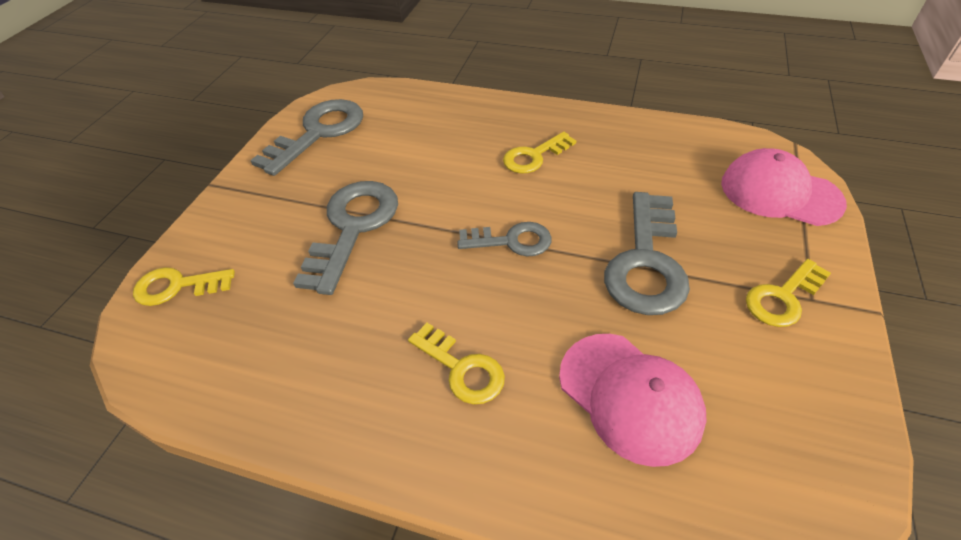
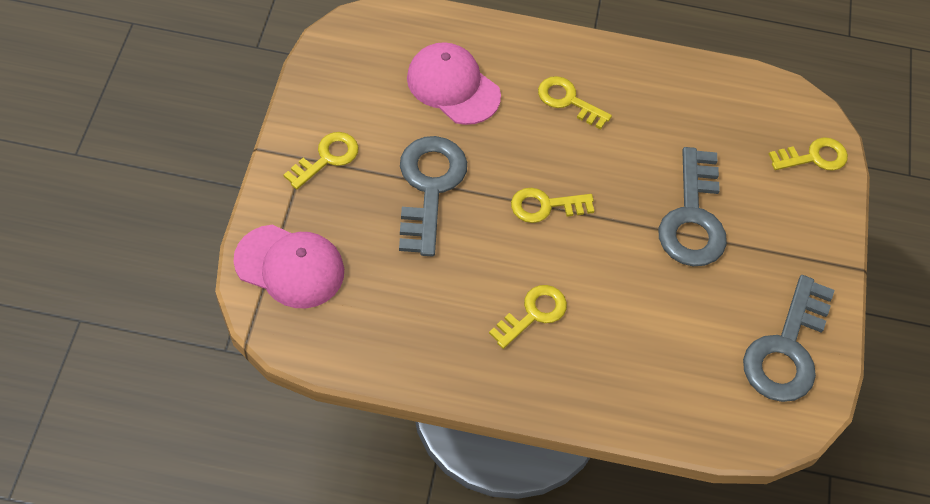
camera: 165 degrees right, 10 degrees up
grey key [457,222,551,257] -> yellow key [511,188,594,223]

